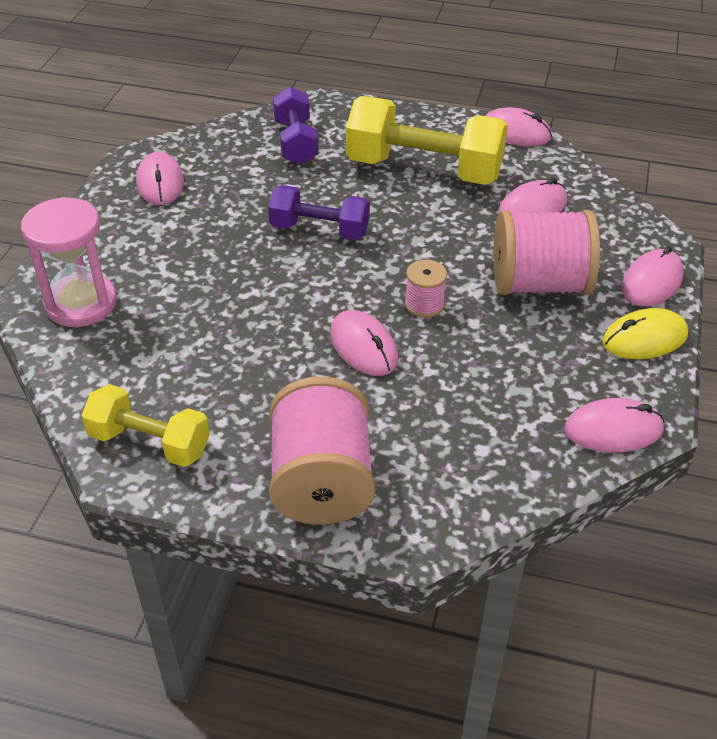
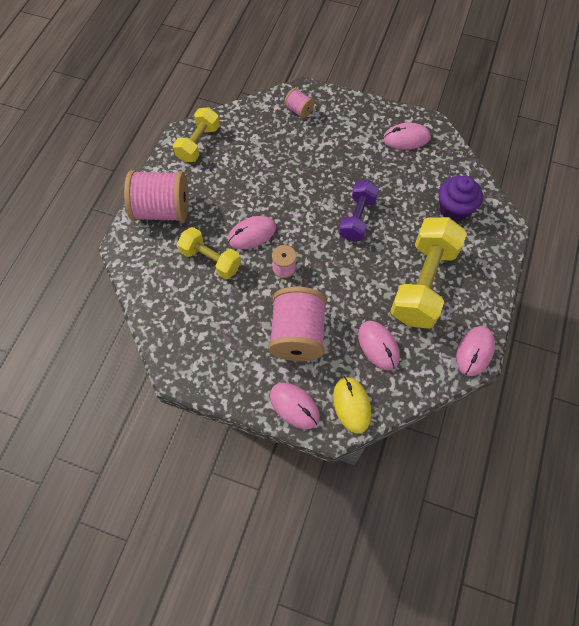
camera: 95 degrees right, 20 degrees up
pink hourglass [21,197,117,327] -> pink spool [284,88,314,118]
purple dumbbell [273,87,318,165] -> purple cupcake [438,175,483,222]
pink mouse [564,398,664,453] -> none
yellow mouse [602,308,688,359] -> yellow mouse moved to [333,376,371,434]
none -> yellow dumbbell [177,227,241,279]

